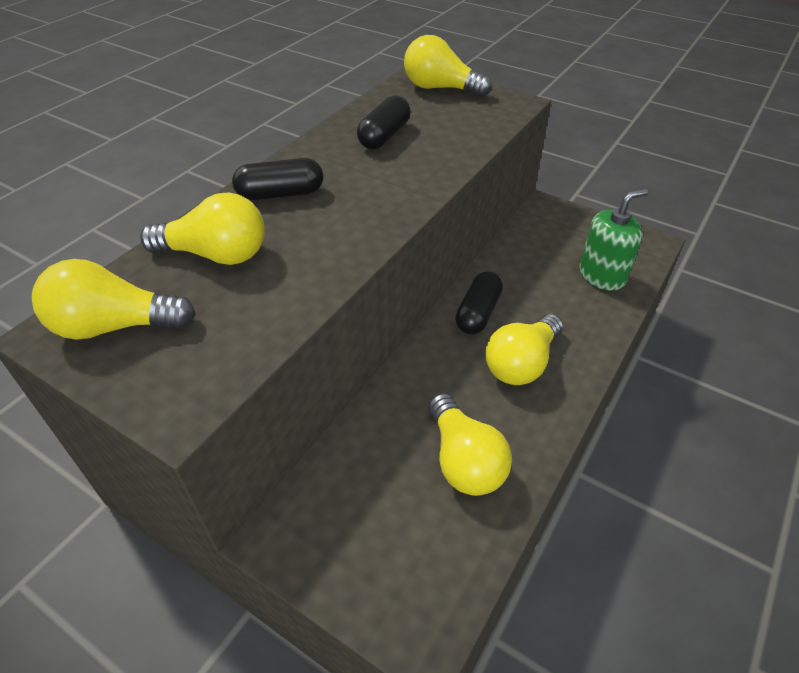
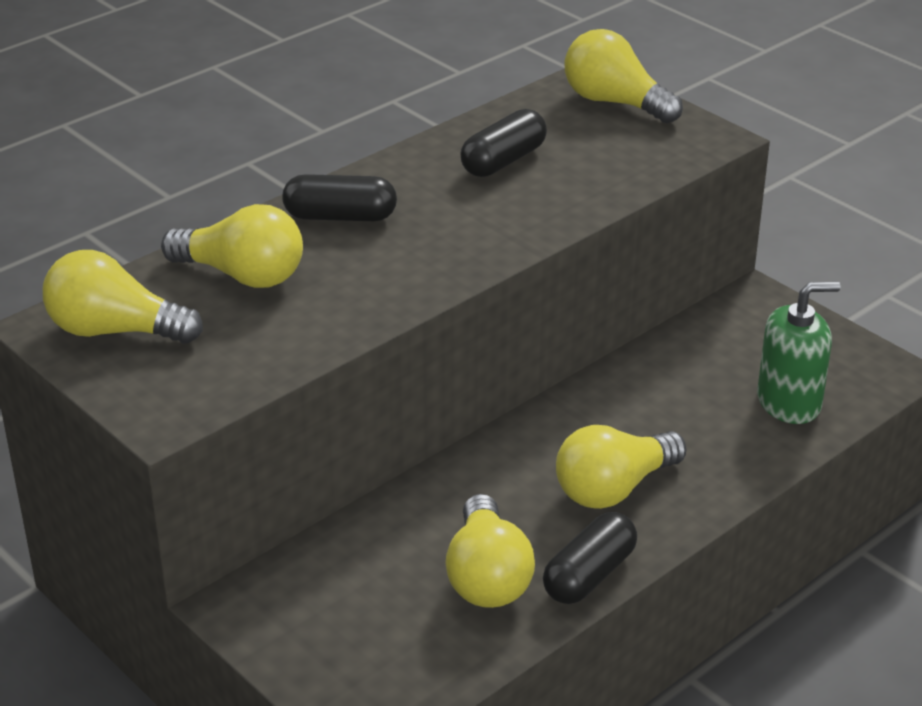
camera: 15 degrees right, 10 degrees down
black capsule [455,271,503,335] -> black capsule moved to [543,512,637,604]

